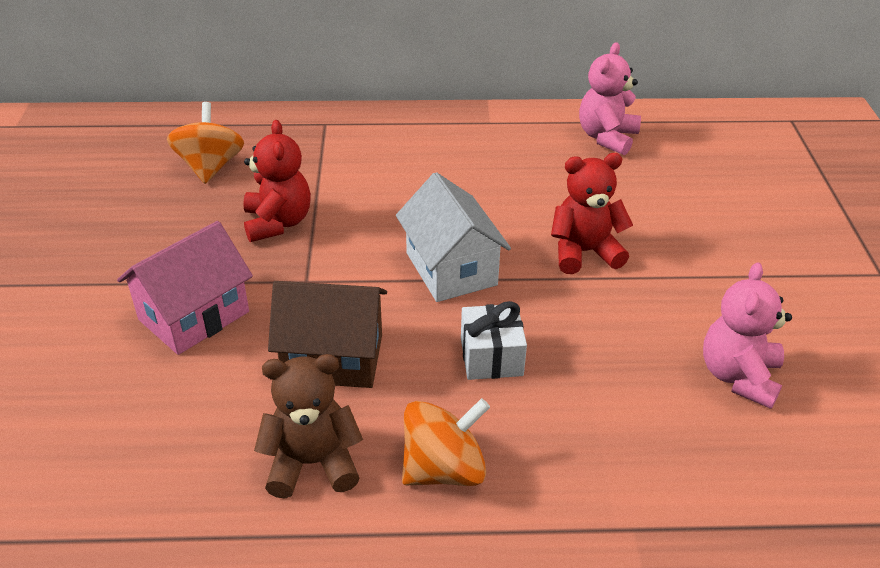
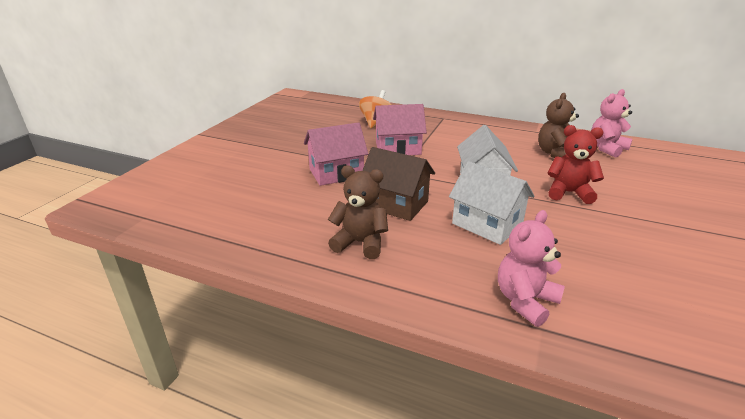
camera: 25 degrees right, 10 degrees down
red teddy bear [243,120,311,242] -> pink house [373,104,427,155]
orange spinning top [402,398,490,486] -> none
white gift [461,301,527,380] -> white house [449,161,534,245]
pink teddy bear [703,262,792,409] -> pink teddy bear moved to [498,210,565,327]
none -> brown teddy bear [538,93,579,158]

